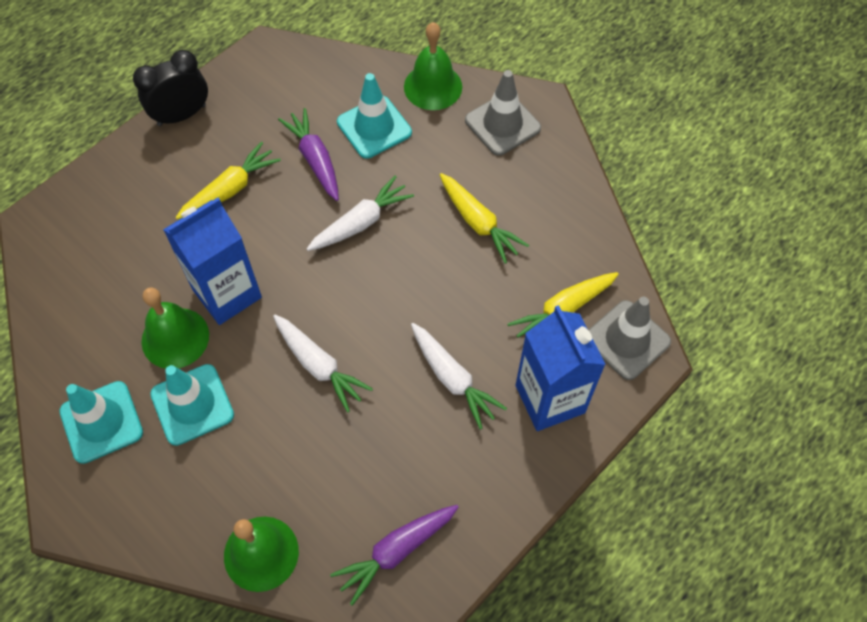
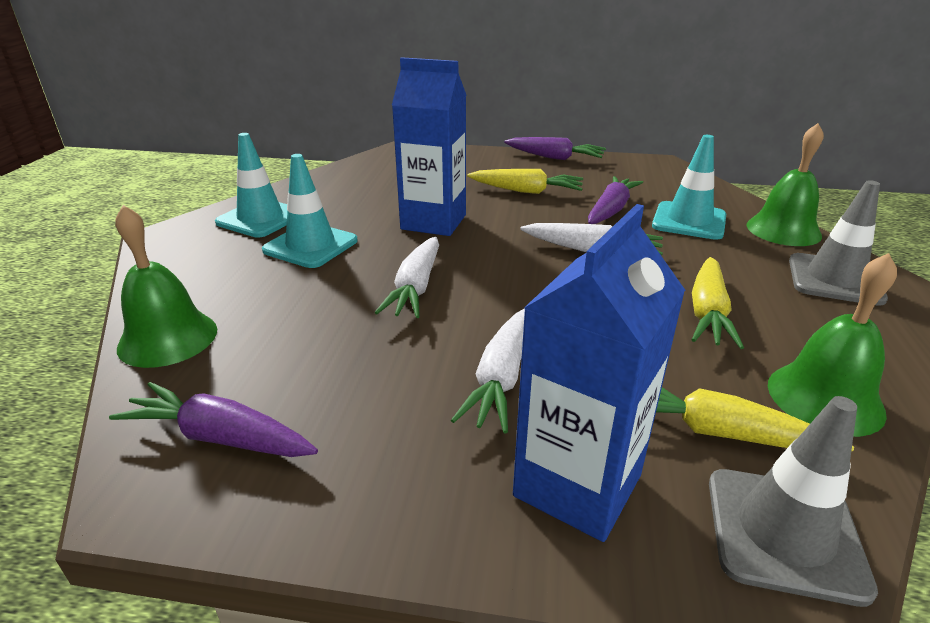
camera: 55 degrees right, 30 degrees down
black clock [133,50,208,126] -> purple carrot [504,137,606,160]
green bell [141,287,209,369] -> green bell moved to [768,253,897,437]

